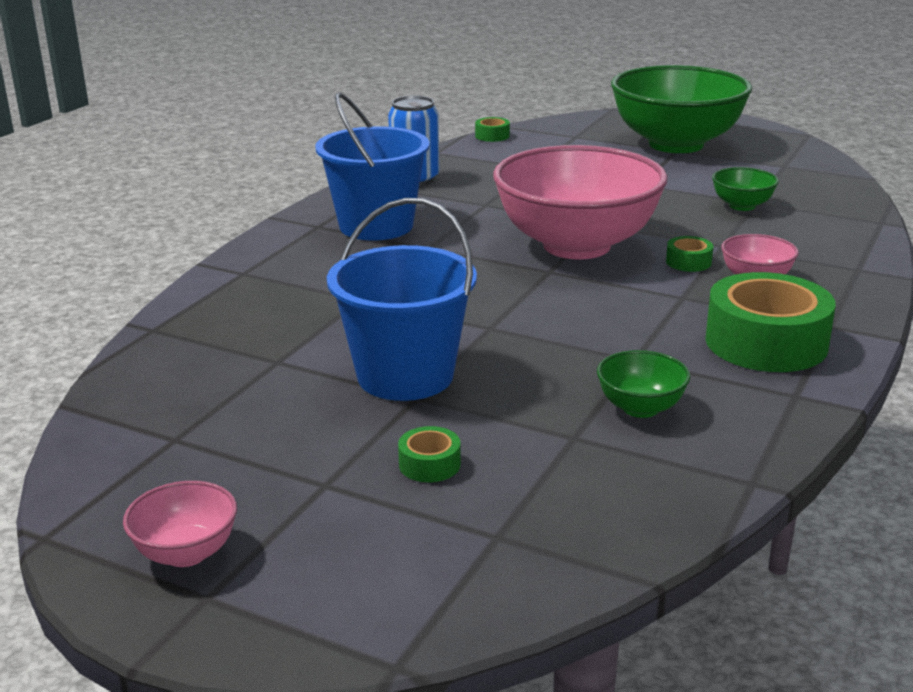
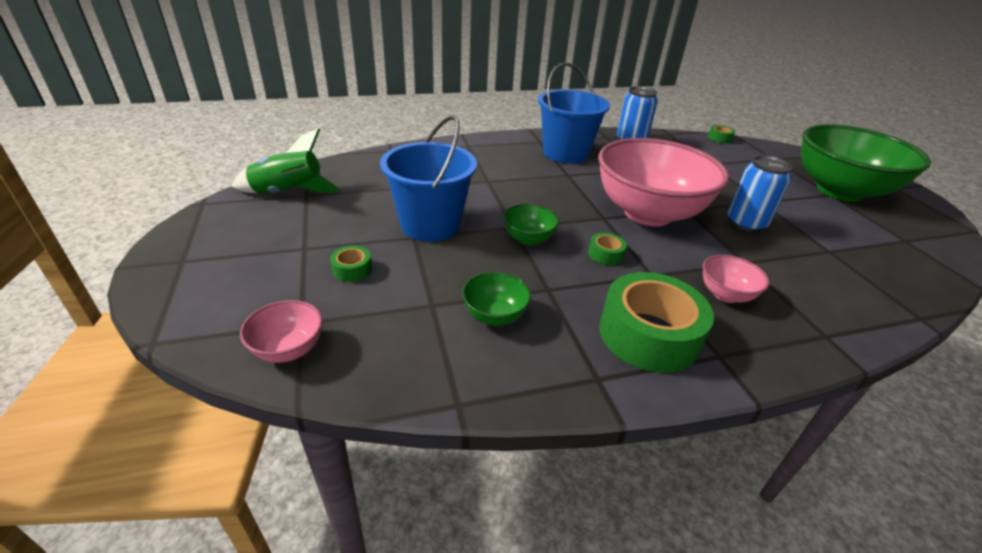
camera: 45 degrees right, 10 degrees up
pink bowl [123,481,237,567] -> pink bowl moved to [240,300,323,363]
green tape [666,236,713,272] -> green tape moved to [588,233,627,265]
green bowl [712,167,779,211] -> green bowl moved to [503,204,559,246]
none -> green rocket [231,128,340,194]
none -> blue can [728,155,793,232]

